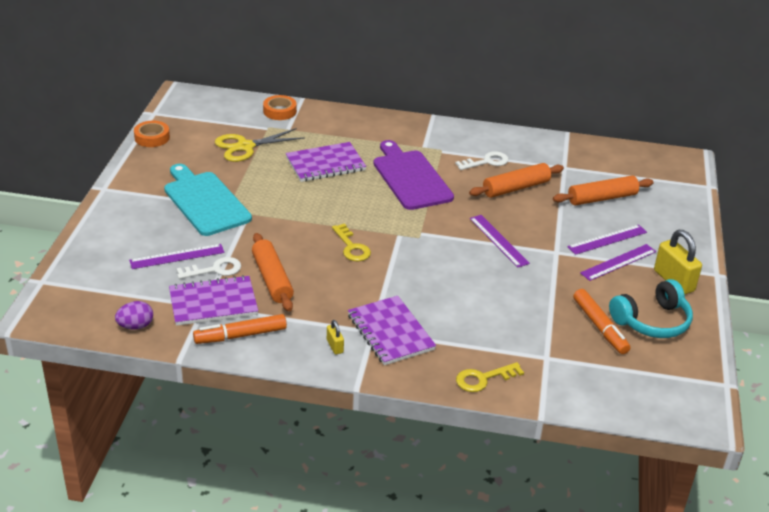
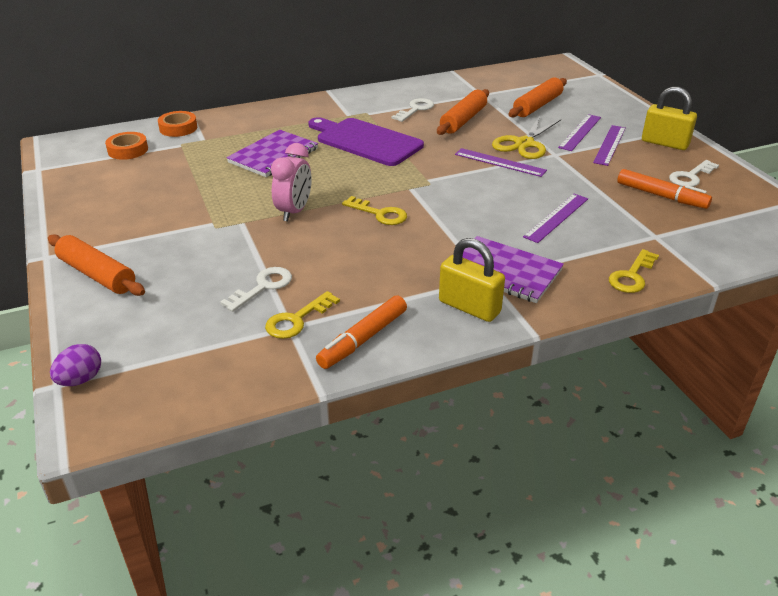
camera: 30 degrees left, 0 degrees up
purple egg [115,301,153,330] -> purple egg moved to [50,344,101,386]
purple ruler [129,244,224,269] -> purple ruler moved to [523,194,588,243]
orange tape [134,121,170,147] -> orange tape moved to [105,132,148,160]
turquoise cutting board [164,164,252,236] -> none
purple notebook [169,275,258,326] -> yellow key [265,291,340,339]
yellow scissors [215,128,305,162] -> yellow scissors moved to [492,116,561,159]
orange rolling pin [252,233,294,311] -> orange rolling pin moved to [48,234,145,296]
yellow padlock [327,320,344,355] -> yellow padlock [439,238,505,322], size x2.02
turquoise headphones [609,279,693,338] -> white key [669,160,719,187]
none -> pink clock [271,143,312,222]

